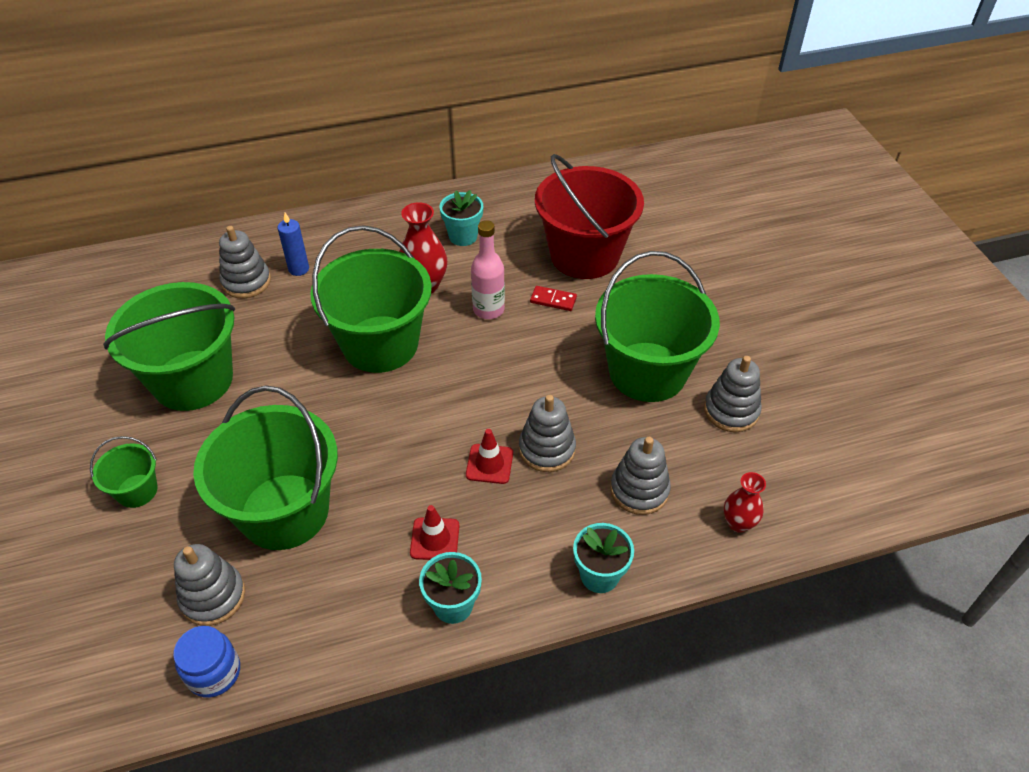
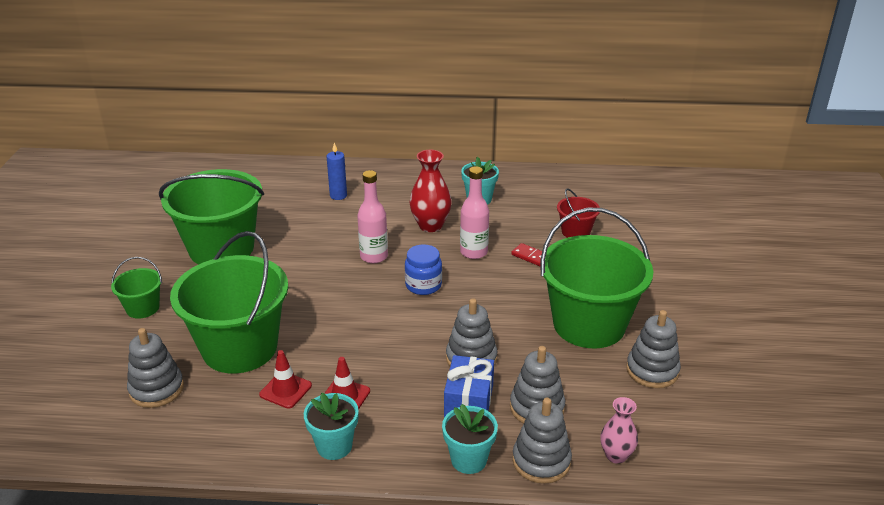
camera: 20 degrees right, 15 degrees down
blue jar [173,626,240,698] -> blue jar moved to [405,244,442,295]
grey stacking toy [219,226,271,298] -> grey stacking toy moved to [512,398,572,484]
green bucket [310,225,432,373] -> pink bottle [357,170,388,263]
red traffic cone [466,429,513,484] -> red traffic cone moved to [259,350,312,409]
red bucket [535,154,644,279] -> red bucket [557,188,600,238], size x0.46
red vase [724,472,766,533] -> pink vase [600,397,638,464]
none -> blue gift [444,355,494,417]

